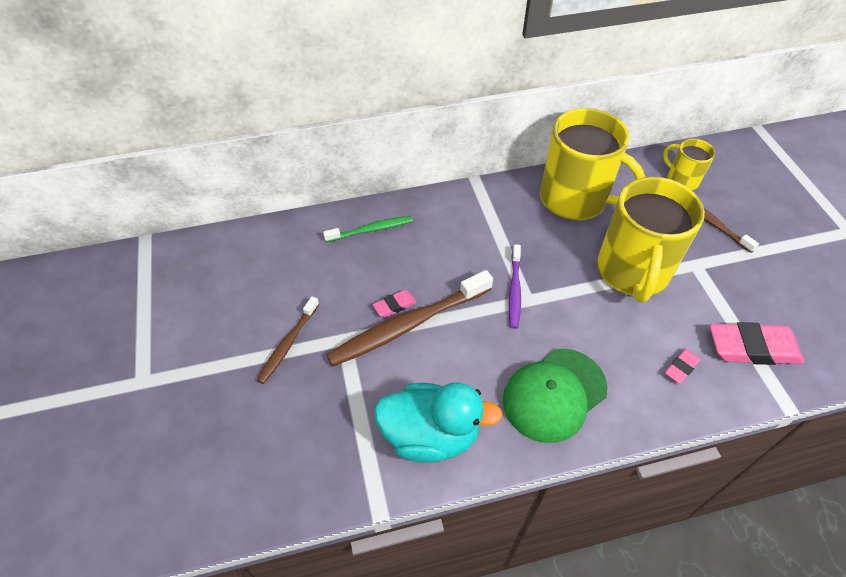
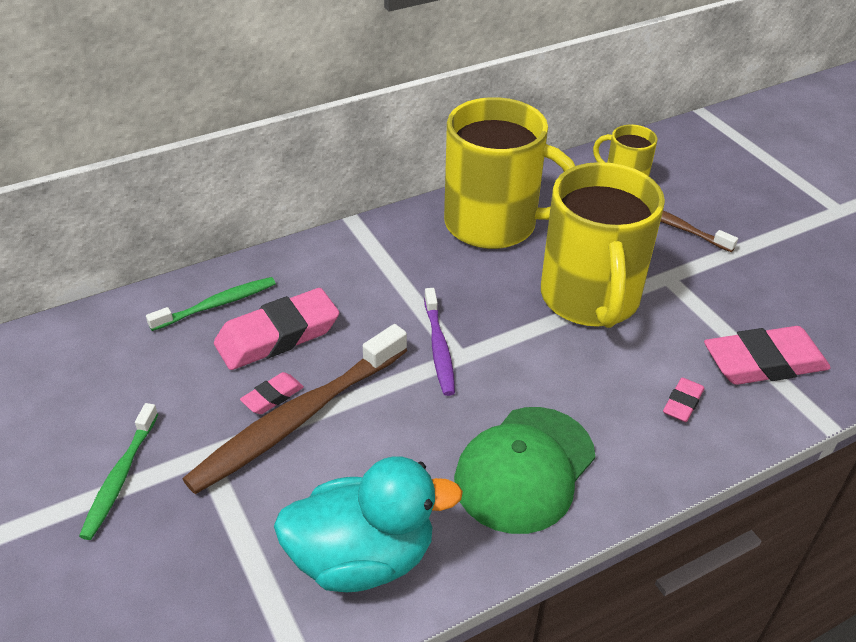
camera: 15 degrees left, 10 degrees down
brown toothbrush [257,296,319,384] -> green toothbrush [79,403,158,540]
none -> pink eraser [214,288,339,370]

